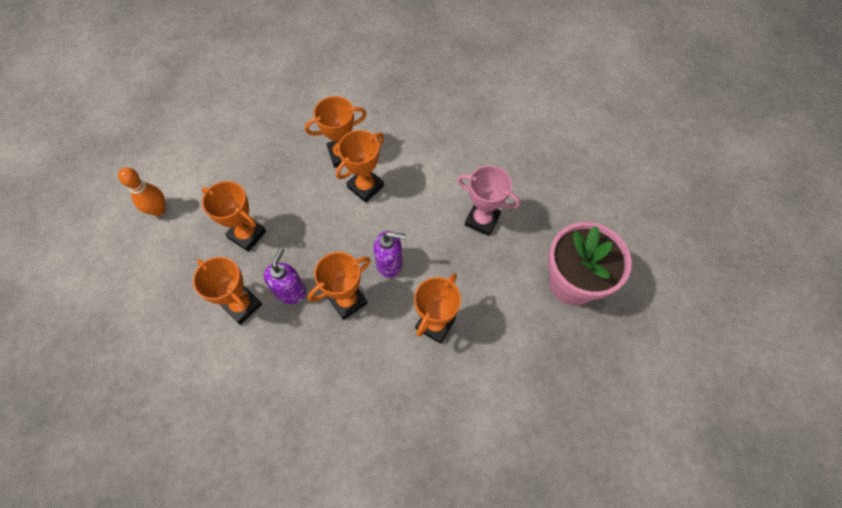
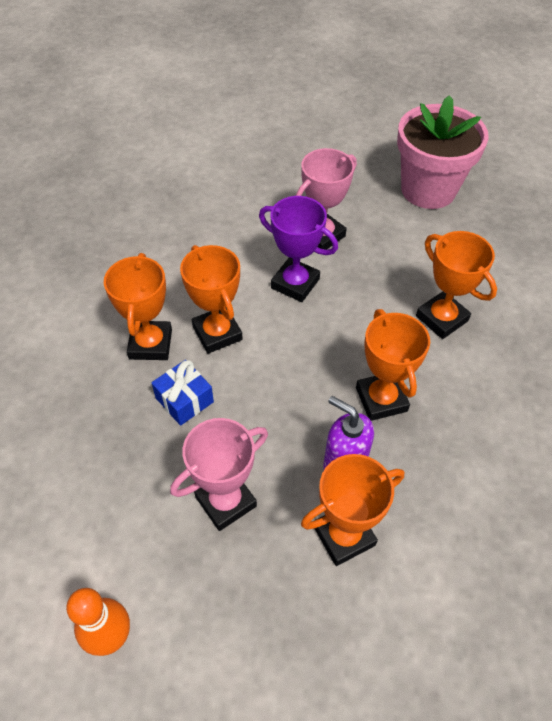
camera: 70 degrees left, 10 degrees down
orange trophy [202,181,266,252] -> pink trophy [170,418,268,531]
purple soap dispenser [374,231,405,278] -> none
none -> blue gift [152,360,214,426]
none -> purple trophy [259,196,338,302]

